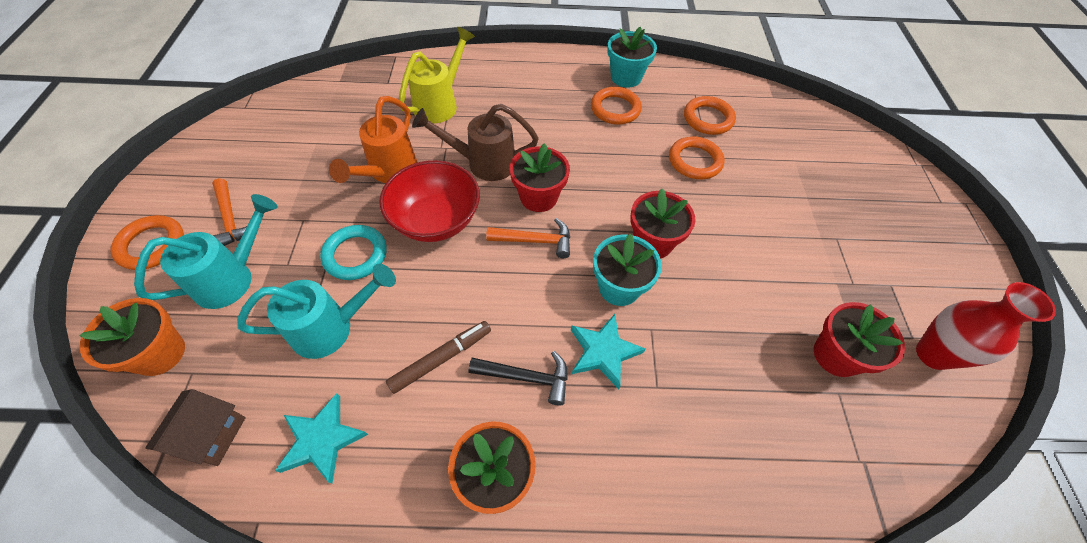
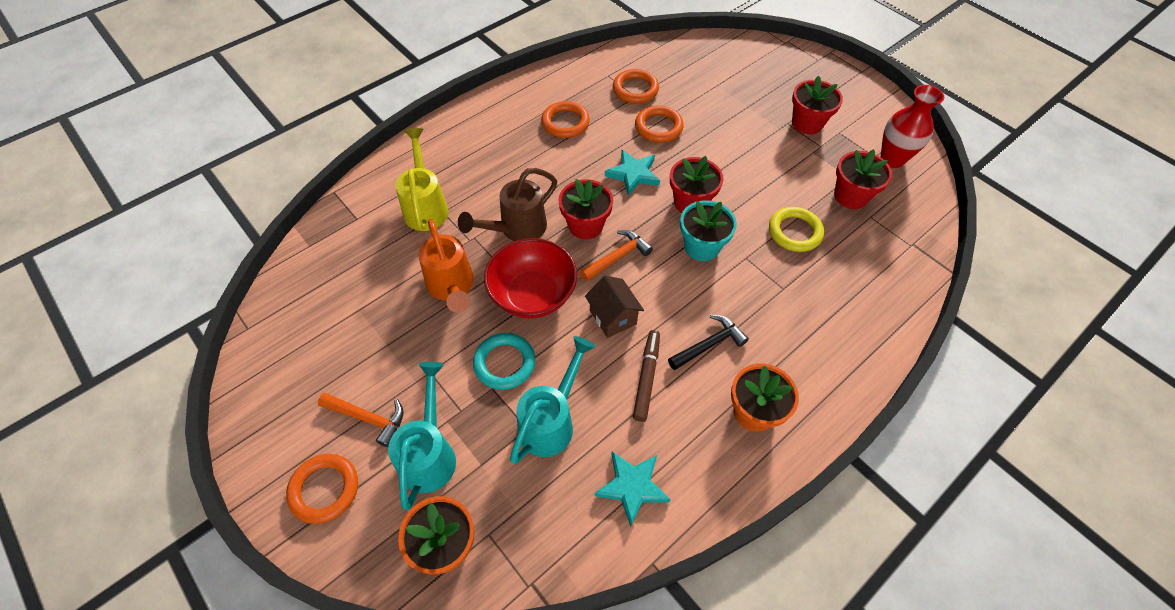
camera: 40 degrees left, 0 degrees up
brown house [145,389,246,466] -> brown house moved to [585,276,644,338]
turquoise star [571,314,645,389] -> turquoise star moved to [605,150,660,196]
turquoise flower pot [607,27,657,87] -> none
none -> yellow ring [769,207,824,252]
none -> red flower pot [792,76,843,134]

